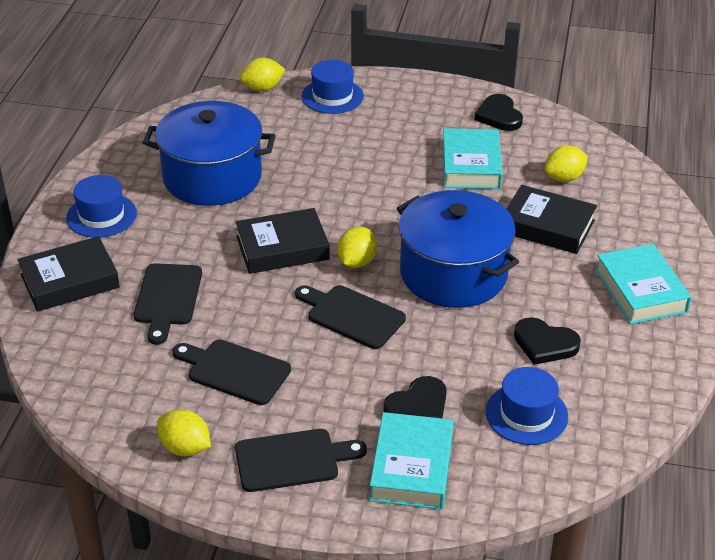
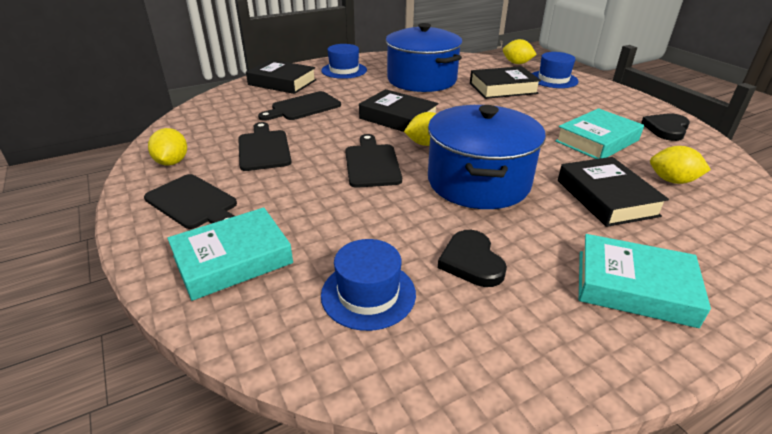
camera: 50 degrees right, 5 degrees down
black heart [383,376,447,419] -> none
turquoise book [595,244,692,324] -> turquoise book turned 75 degrees clockwise [579,234,711,328]
none -> black book [470,66,541,99]

